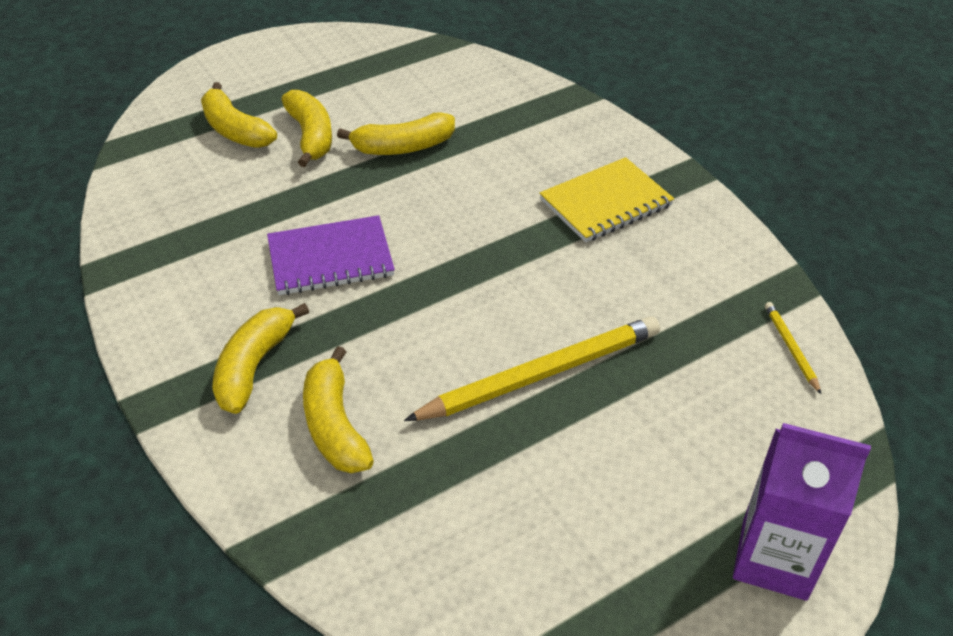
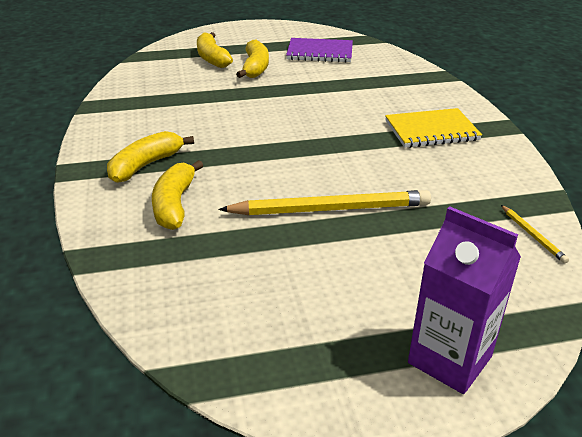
camera: 20 degrees right, 10 degrees down
purple notebook [267,215,395,295] -> purple notebook moved to [286,38,353,63]
yellow banana [337,112,455,155] -> none
yellow pencil [765,302,821,394] -> yellow pencil turned 150 degrees clockwise [501,205,569,264]

